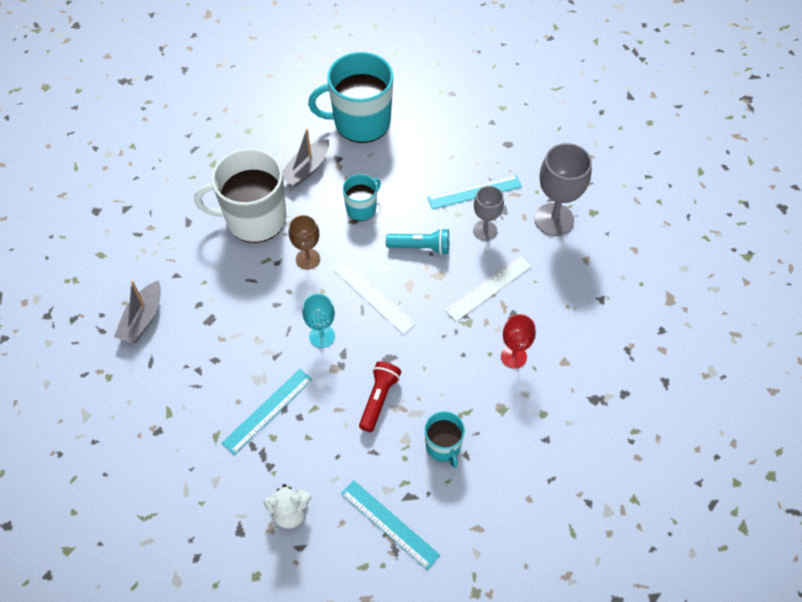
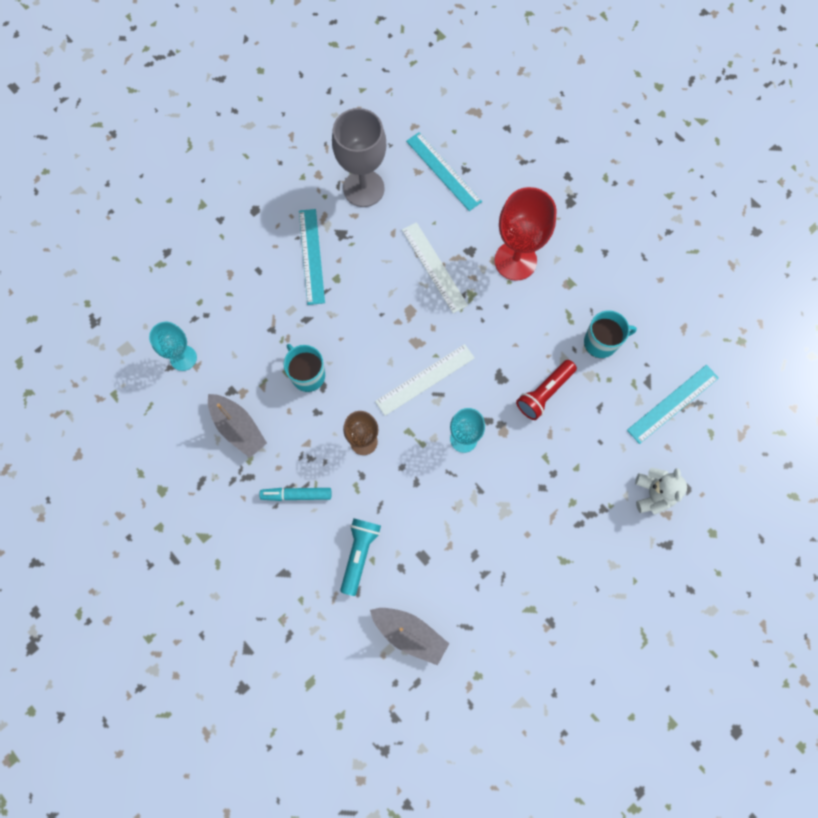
camera: 80 degrees left, 15 degrees up
white mug [194,148,286,243] -> turquoise marker [259,488,332,501]
turquoise ruler [222,369,313,455] -> turquoise ruler moved to [406,132,482,211]
turquoise mug [308,52,393,143] -> turquoise goblet [149,322,197,371]
red flashlight [359,361,401,432] -> red flashlight turned 75 degrees counterclockwise [516,360,577,420]
turquoise flashlight [386,228,449,255] -> turquoise flashlight moved to [340,518,381,596]
grey goblet [473,186,504,241] -> none
red goblet [501,314,536,368] -> red goblet [495,187,557,281], size x1.65

